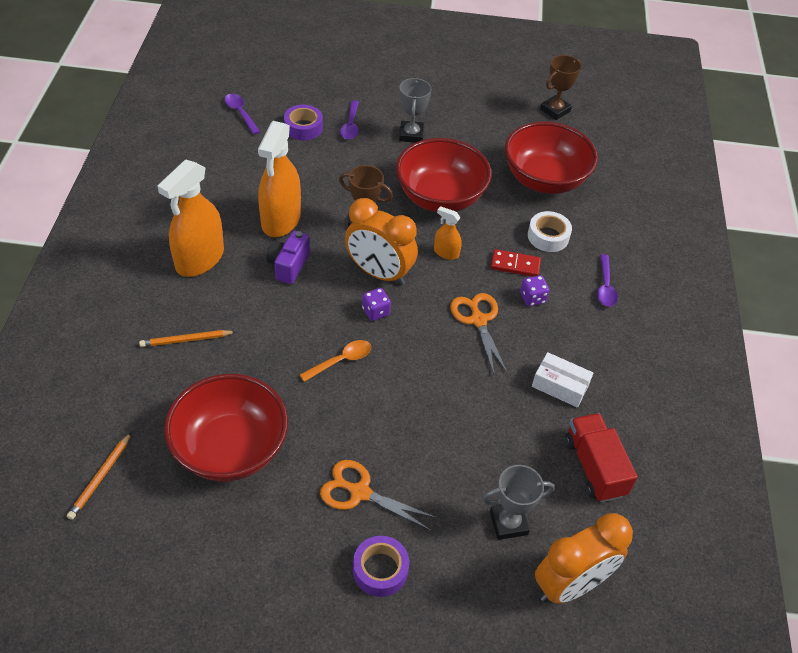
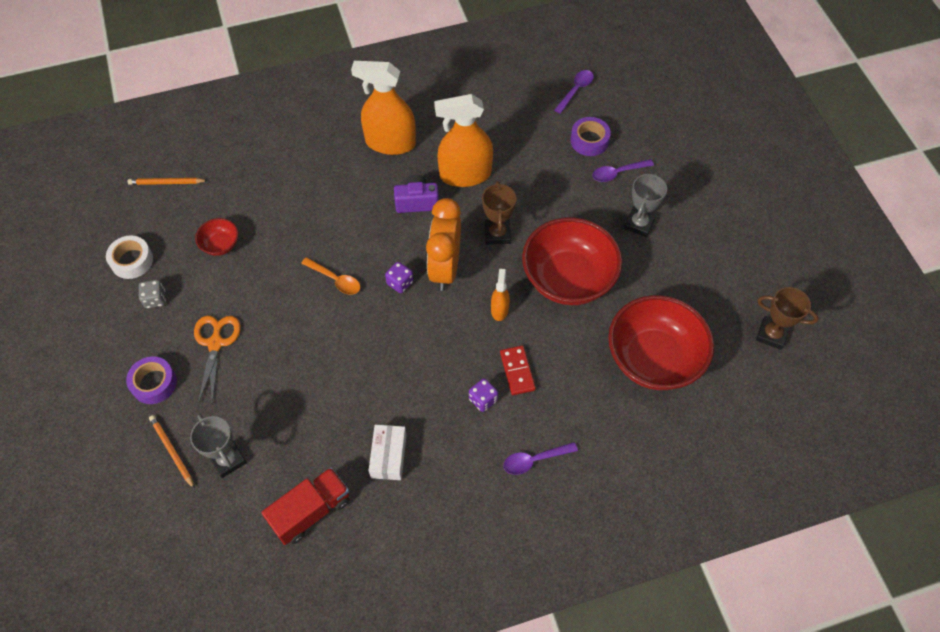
camera: 70 degrees right, 10 degrees up
orange pencil [139,330,236,347] -> orange pencil moved to [149,415,195,489]
red bowl [164,374,288,482] -> red bowl [195,218,238,256], size x0.45
grey trophy [399,78,431,143] -> grey trophy turned 45 degrees counterclockwise [624,173,667,237]
orange scissors [450,293,508,374] -> none
white tape [528,211,572,252] -> white tape moved to [106,235,153,279]
orange clock [535,513,633,604] -> none
none -> grey dice [139,280,166,308]

